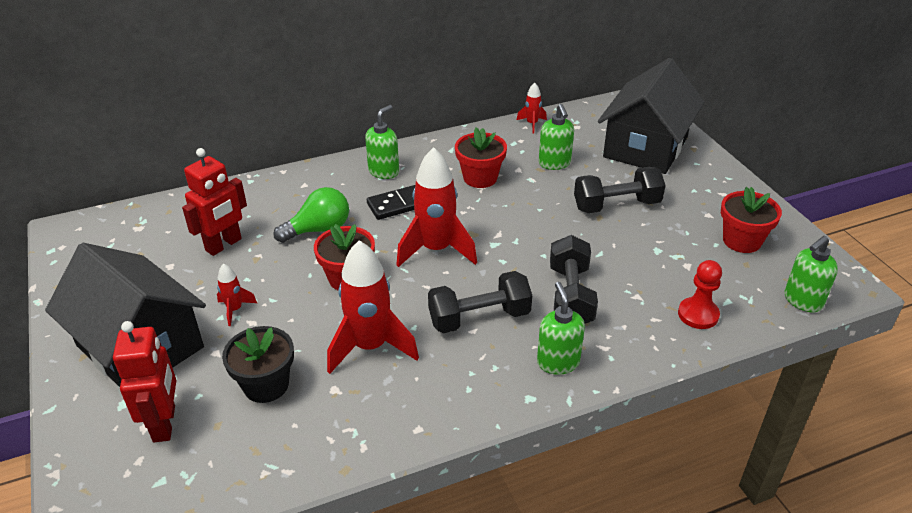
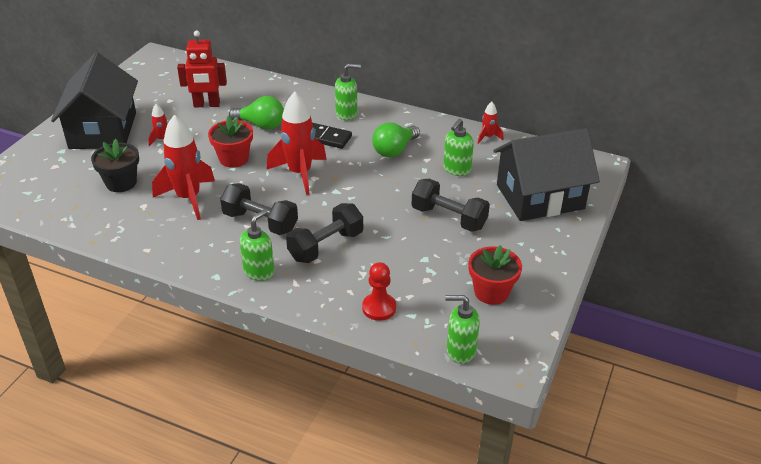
camera: 45 degrees right, 0 degrees up
red robot [113,321,176,442] -> none
red flower pot [455,128,507,188] -> green light bulb [372,122,420,157]

